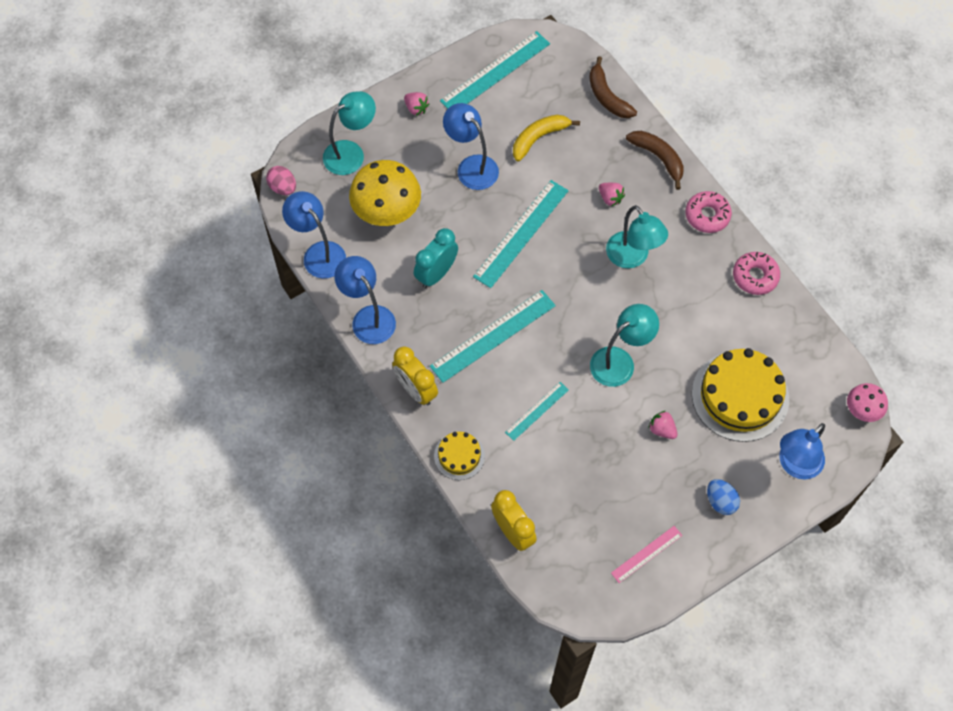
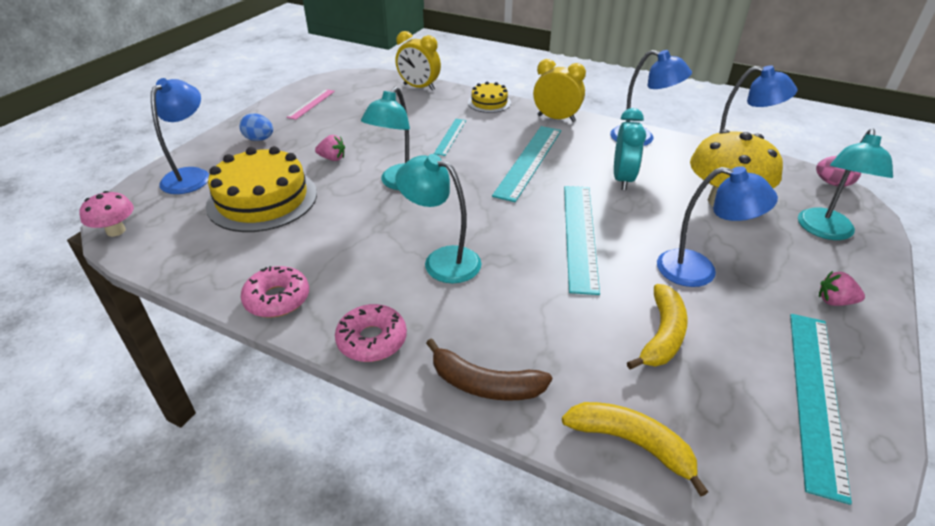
camera: 150 degrees right, 25 degrees down
brown banana [589,56,637,118] -> yellow banana [562,402,708,497]
pink strawberry [599,183,625,207] -> none

